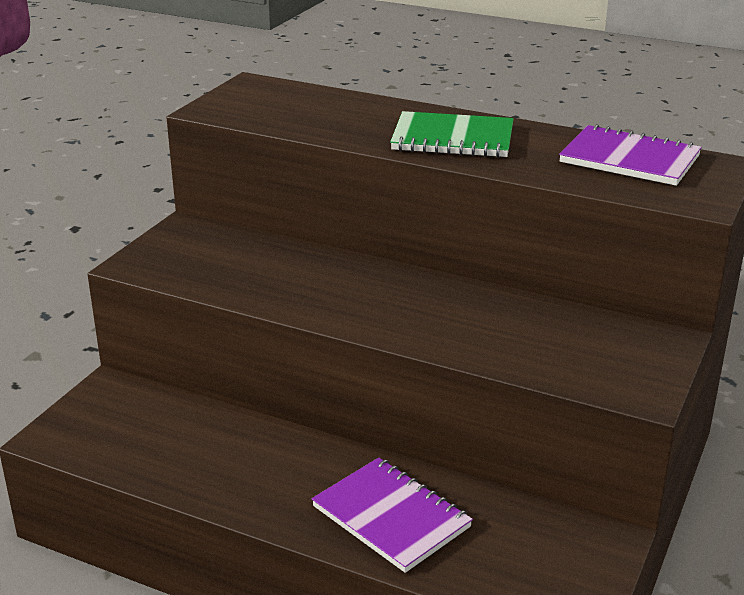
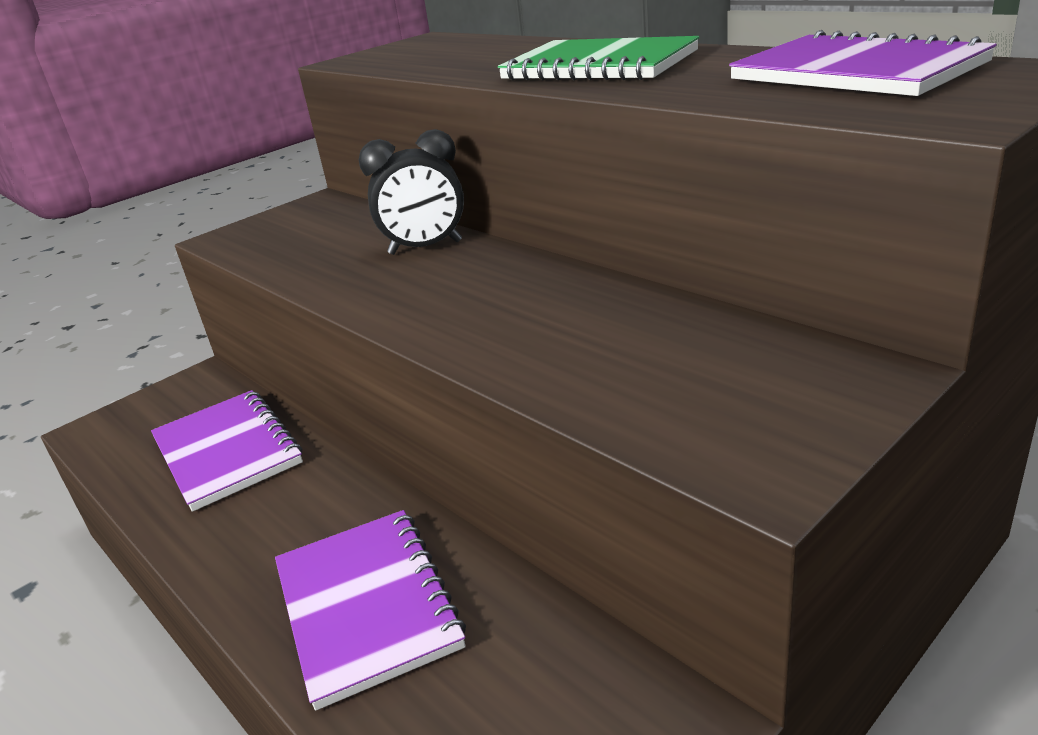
camera: 25 degrees right, 0 degrees up
none -> purple notebook [151,390,303,512]
none -> black clock [359,129,464,255]

